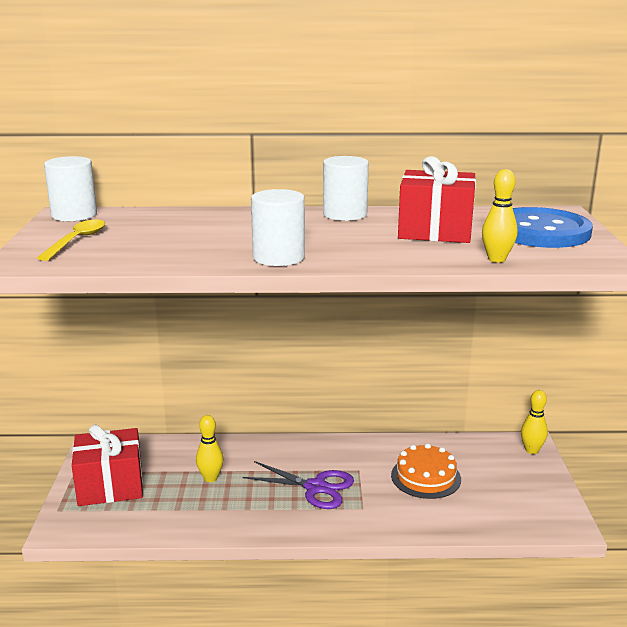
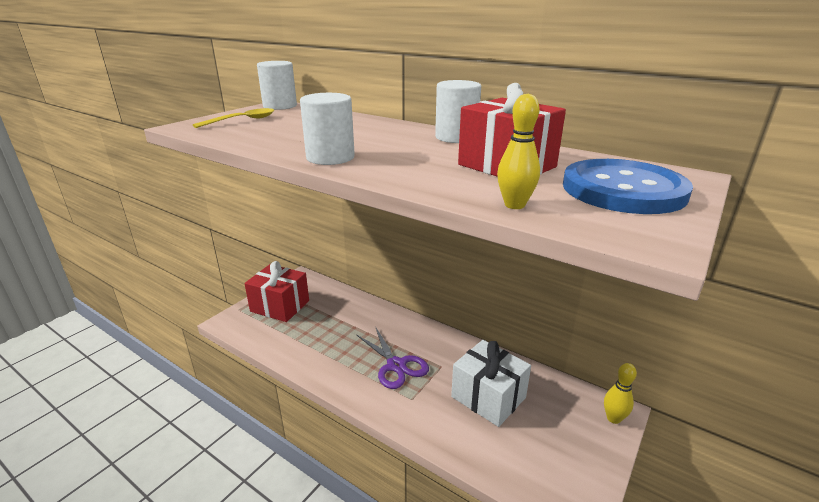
camera: 35 degrees right, 5 degrees up
yellow bowling pin [196,415,224,482] -> none
orange cake [391,443,461,499] -> white gift [451,340,531,427]

